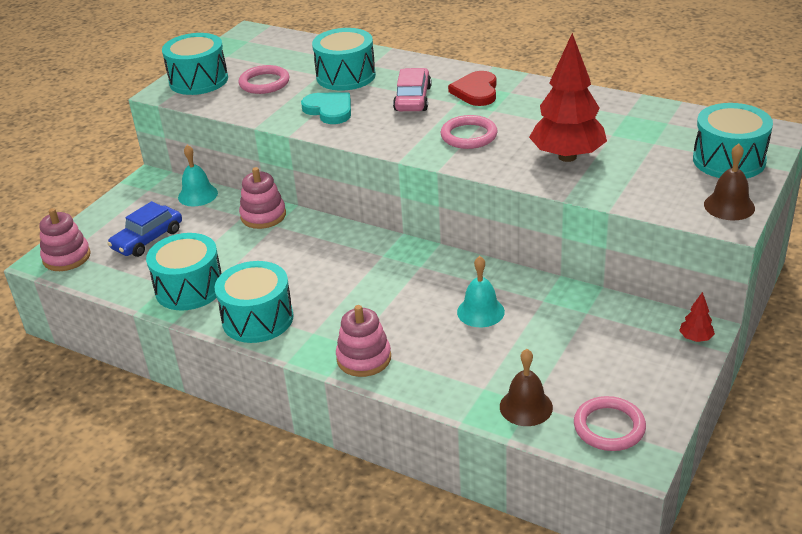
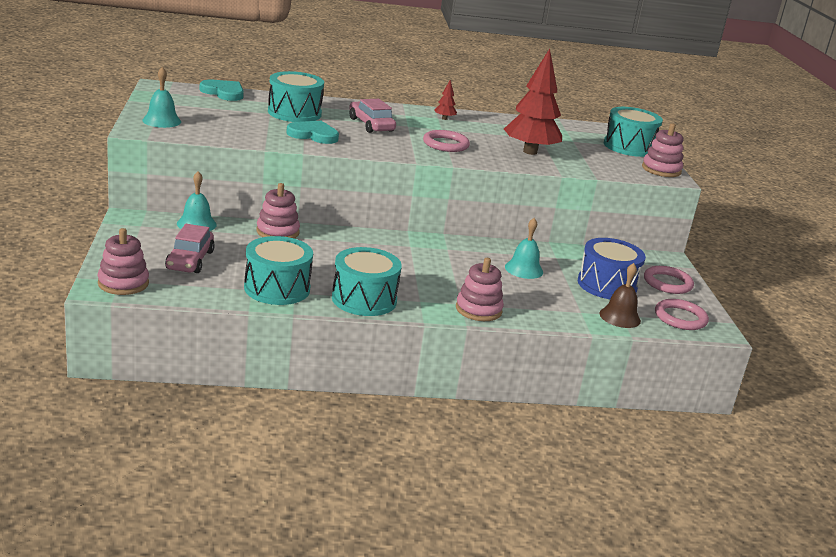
camera: 40 degrees left, 10 degrees down
blue car [107,201,182,257] -> pink car [165,224,215,273]
turquoise drum [162,33,228,95] -> turquoise bell [142,67,181,128]
pink ring [238,65,290,94] -> pink ring moved to [644,266,694,294]
red heart [448,71,496,106] -> none
red tree [679,292,715,342] -> red tree moved to [435,80,457,120]
brown bell [704,144,755,220] -> pink stacking toy [642,123,683,177]
none -> turquoise heart [200,80,244,101]
none -> blue drum [578,238,646,299]

